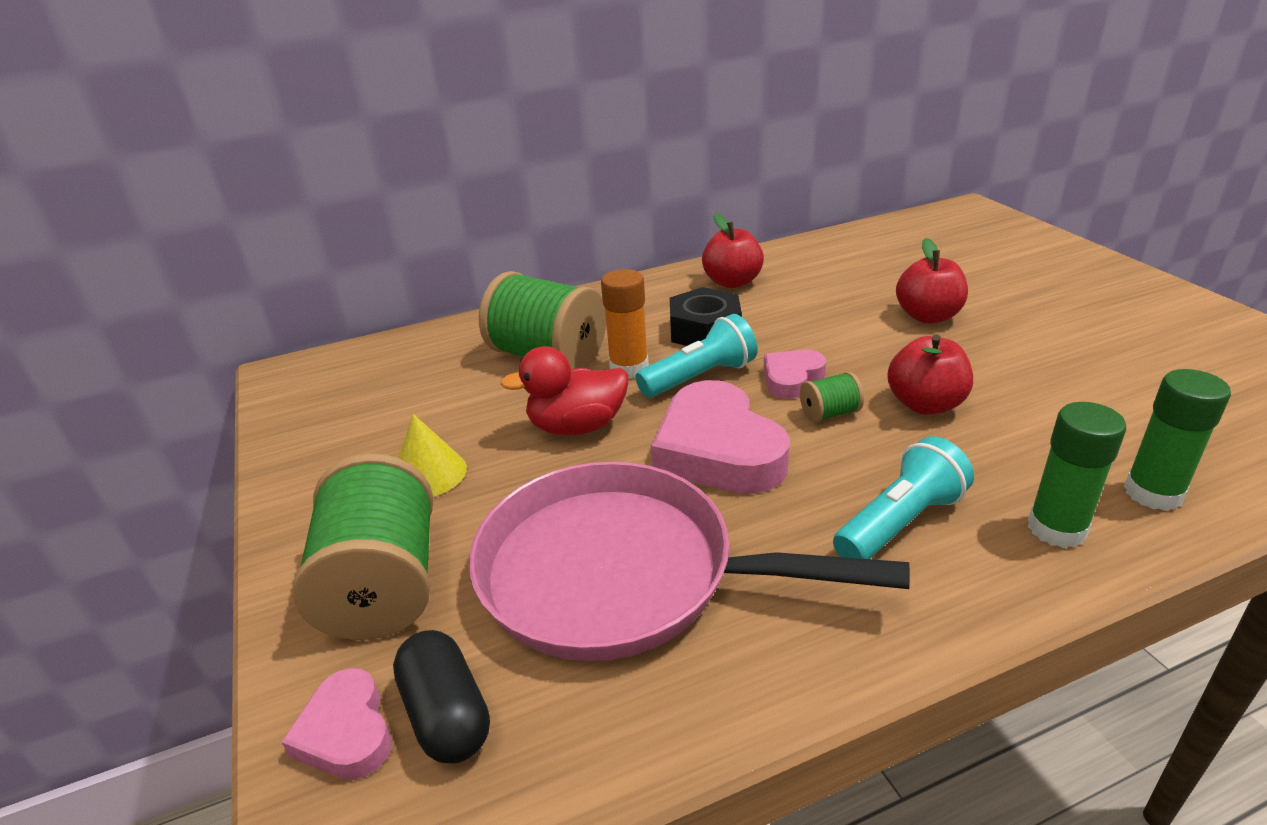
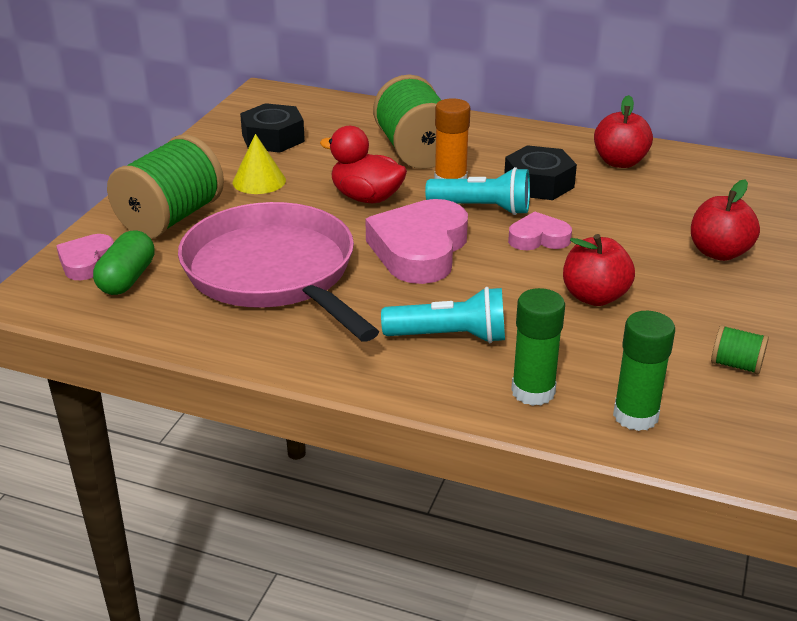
camera: 40 degrees right, 0 degrees up
black capsule [393,630,490,764] -> green capsule [93,231,155,295]
green spool [800,372,864,422] -> green spool moved to [711,325,769,375]
none -> black nut [240,103,305,153]

